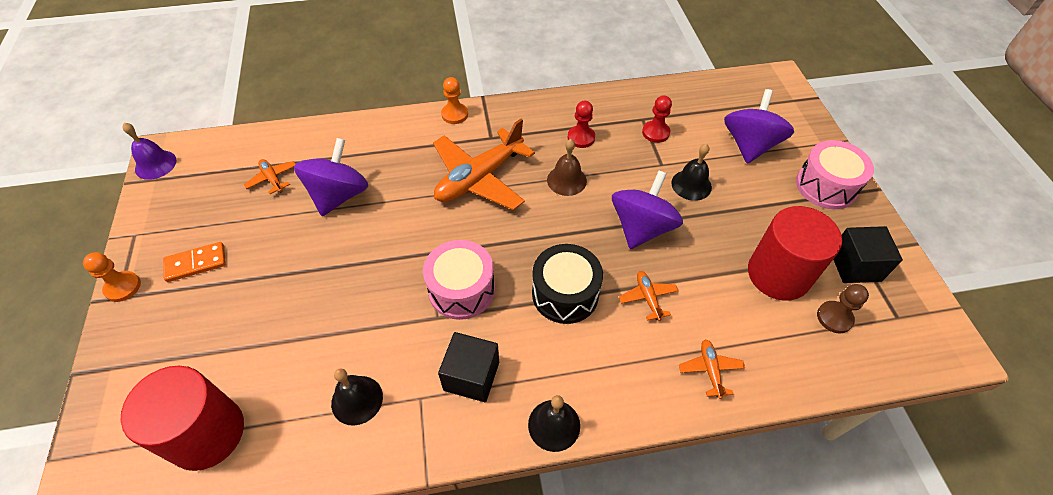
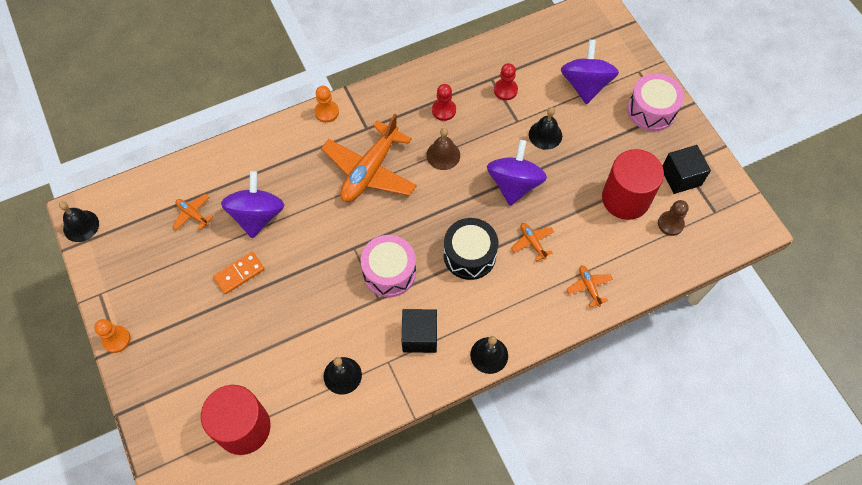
camera: 15 degrees left, 10 degrees up
purple bell [123,123,177,180] -> black bell [59,201,99,242]
orange domino [163,242,226,282] -> orange domino moved to [213,252,265,294]

